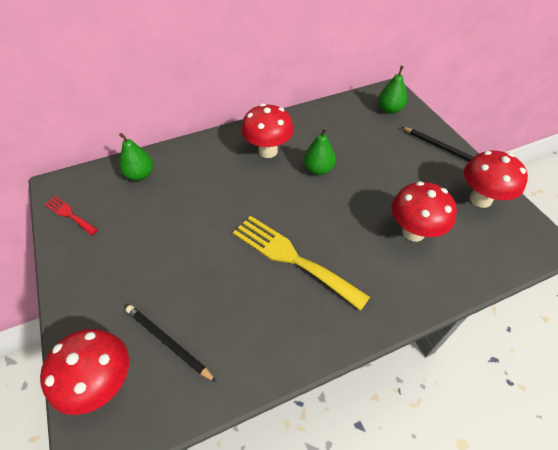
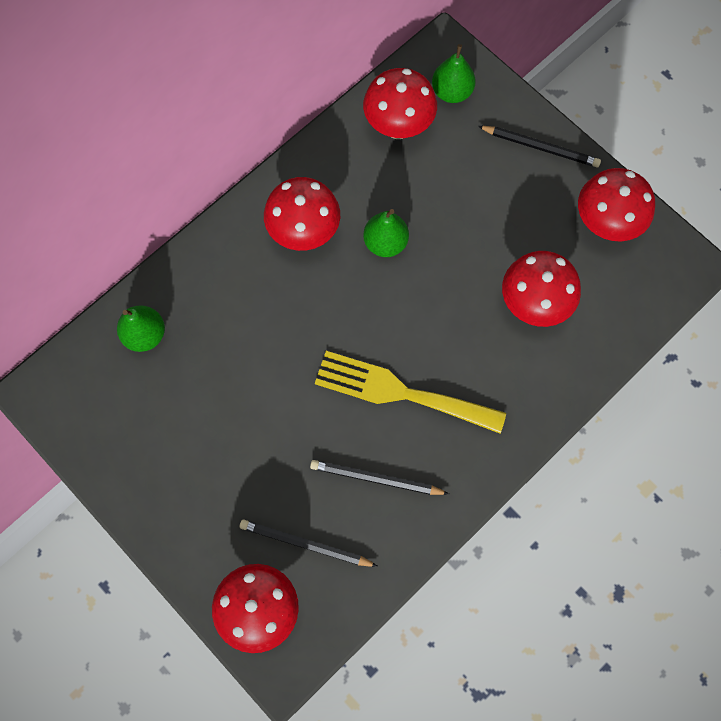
camera: 20 degrees left, 20 degrees up
red fork [44,196,98,235] -> none
none -> black pencil [310,460,449,495]
none -> red mushroom [363,68,437,139]

